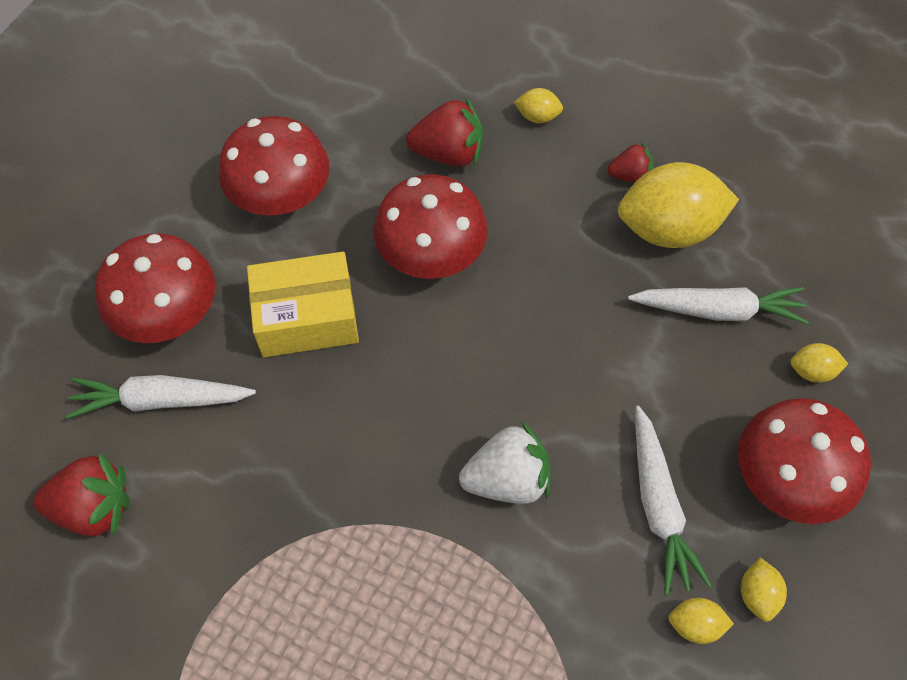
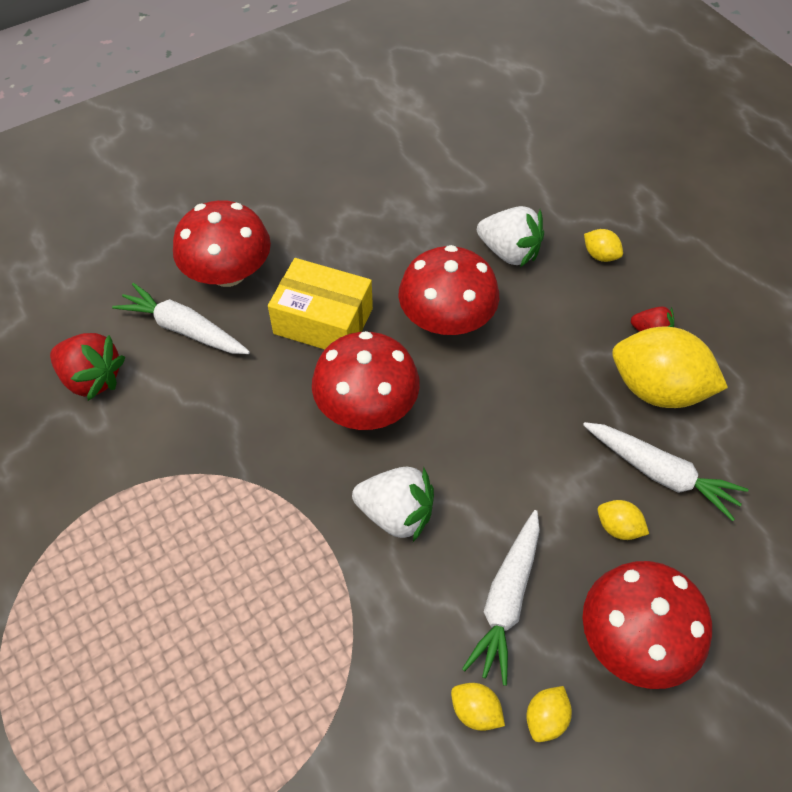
camera: 30 degrees right, 5 degrees down
red mushroom [219,116,330,216] -> red mushroom moved to [312,331,420,430]
red strawberry [406,97,483,167] -> white strawberry [477,206,544,267]
yellow lemon [790,343,848,383] -> yellow lemon moved to [598,500,649,540]

